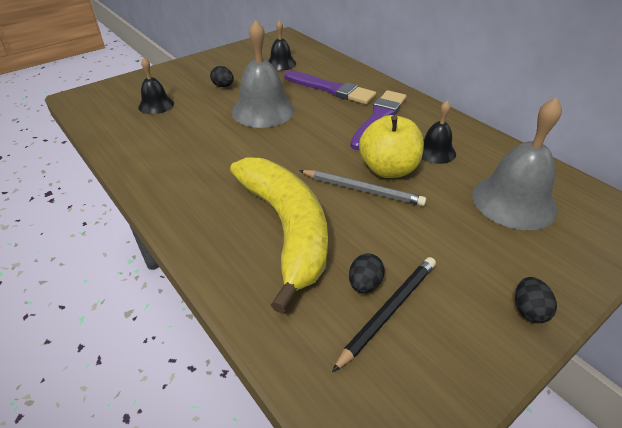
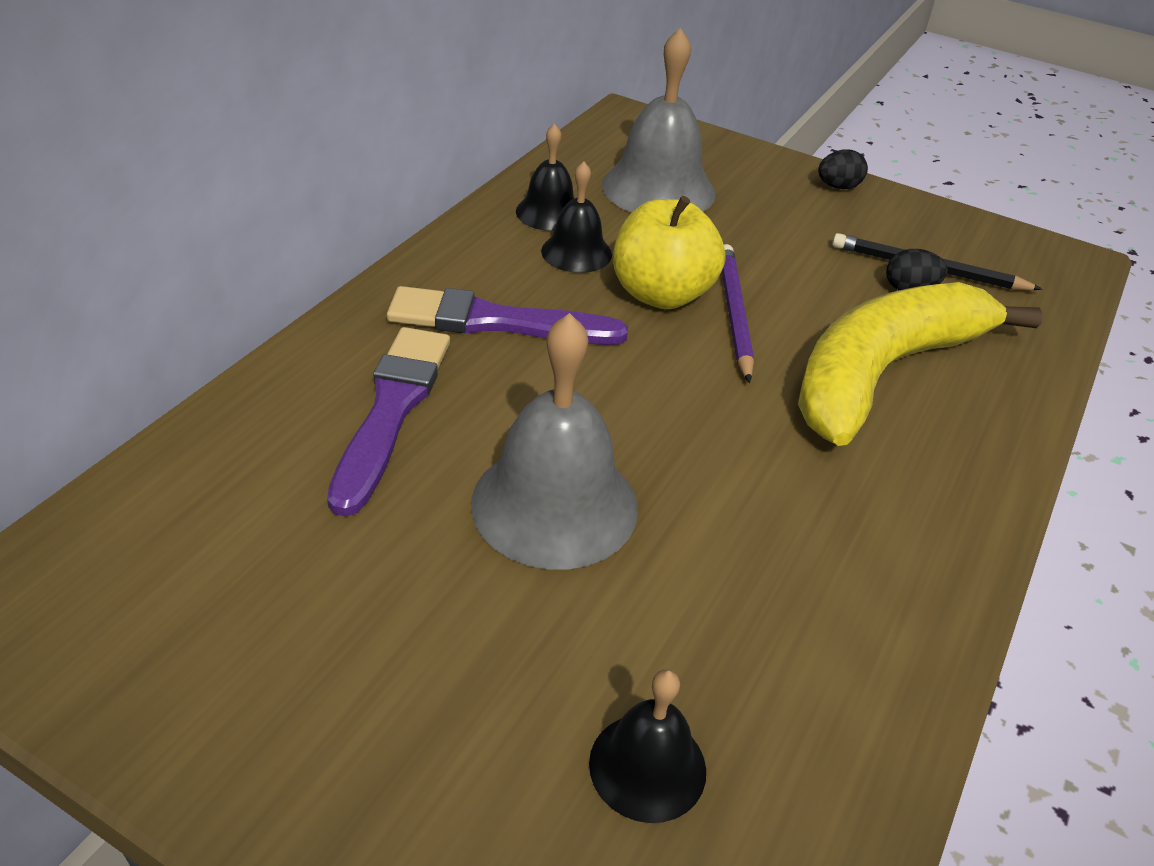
camera: 115 degrees left, 0 degrees up
black egg [210,66,234,87] -> none
black bell [268,20,296,71] -> black bell moved to [516,123,574,231]
grey pencil [299,170,426,206] -> purple pencil [722,244,754,383]

